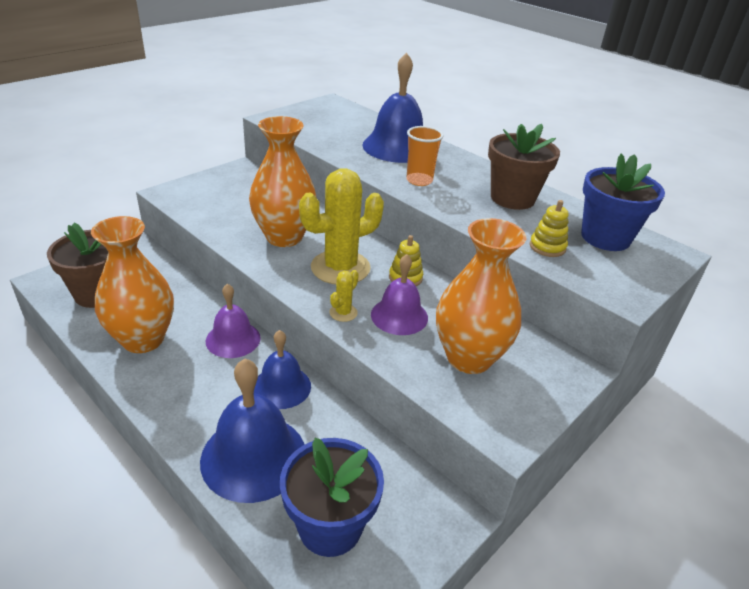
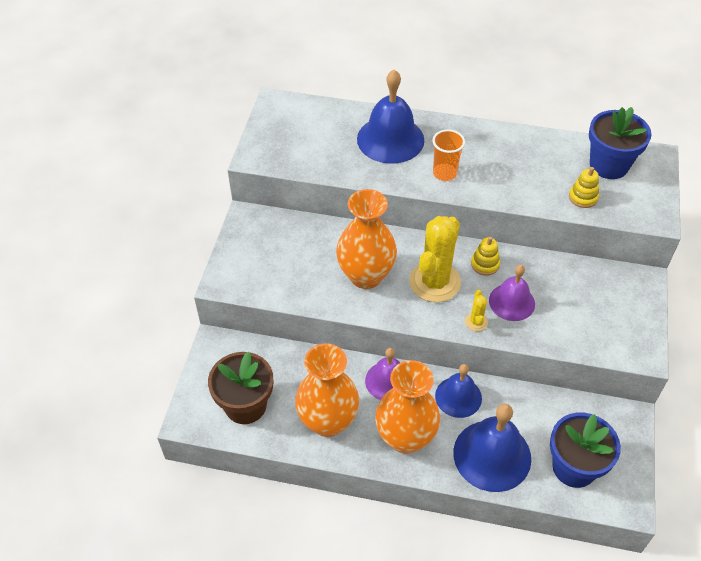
camera: 30 degrees left, 15 degrees up
orange vase [436,218,526,374] -> orange vase moved to [375,360,440,454]
brown flower pot [488,124,560,210] -> none

